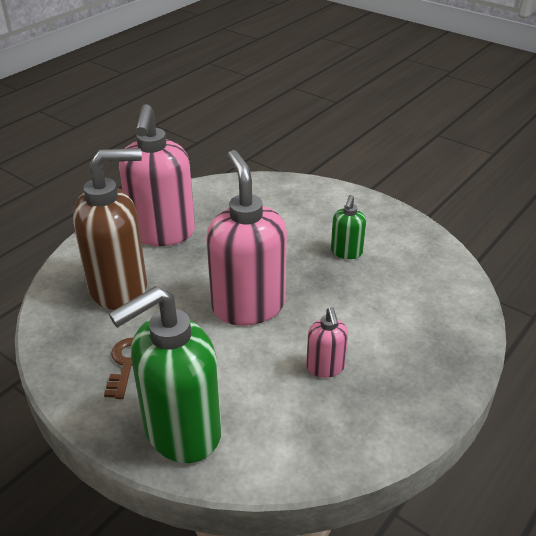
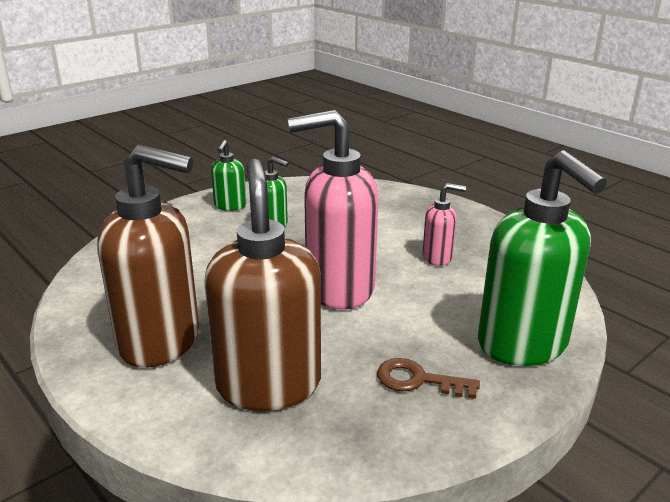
camera: 80 degrees left, 10 degrees down
pink soap dispenser [119,104,195,246] -> brown soap dispenser [97,145,199,368]
none -> green soap dispenser [211,140,246,211]

